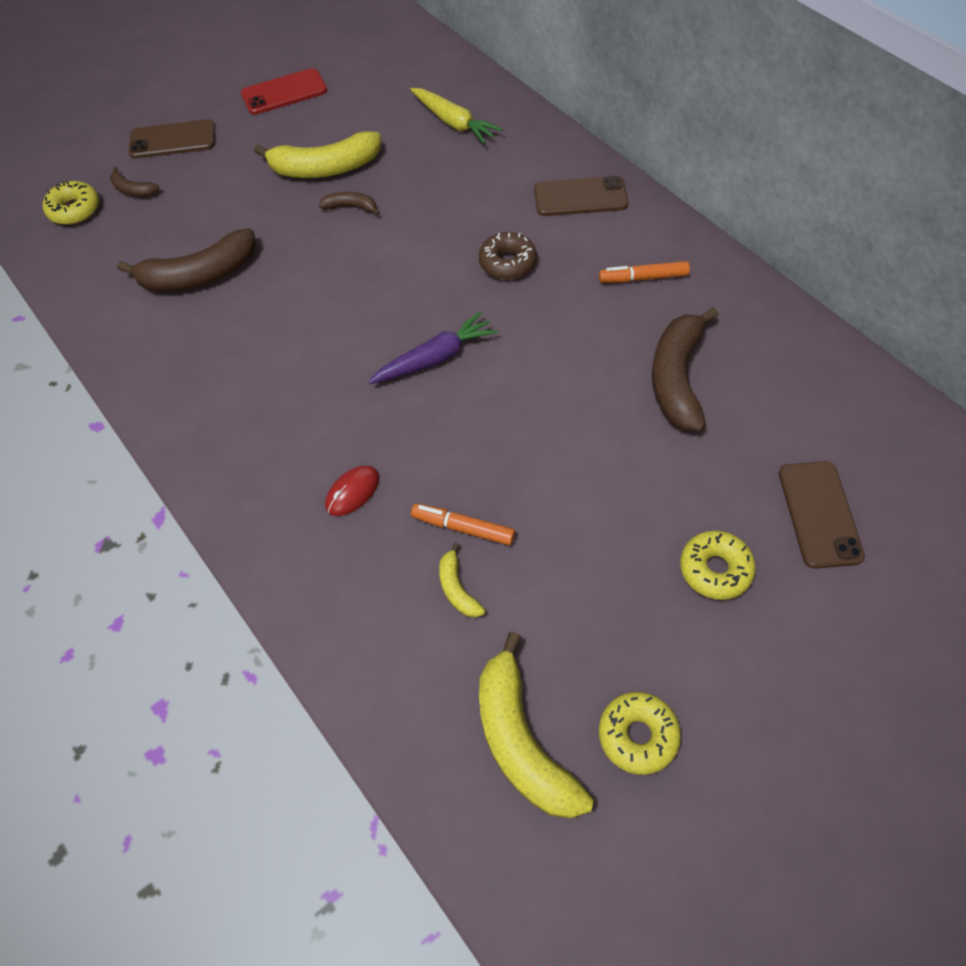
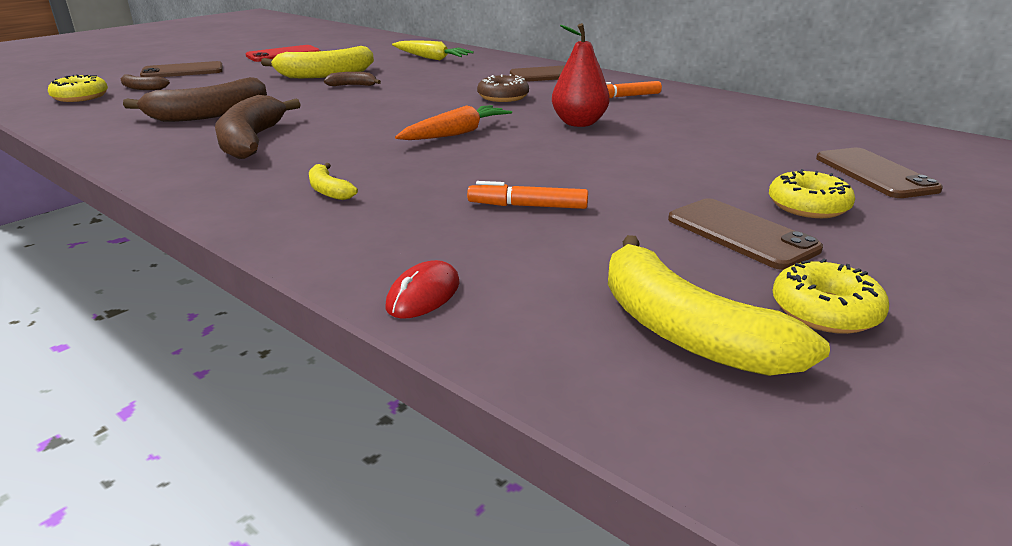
camera: 15 degrees left, 30 degrees down
red mouse [325,466,379,516] -> red mouse moved to [385,260,460,319]
purple carrot [368,311,498,384] -> orange carrot [395,105,512,140]
yellow banana [439,542,485,618] -> yellow banana moved to [309,163,358,200]
brown banana [652,307,719,432] -> brown banana moved to [215,95,301,159]
none -> red pear [552,23,610,127]
none -> brown phone [668,198,823,270]

